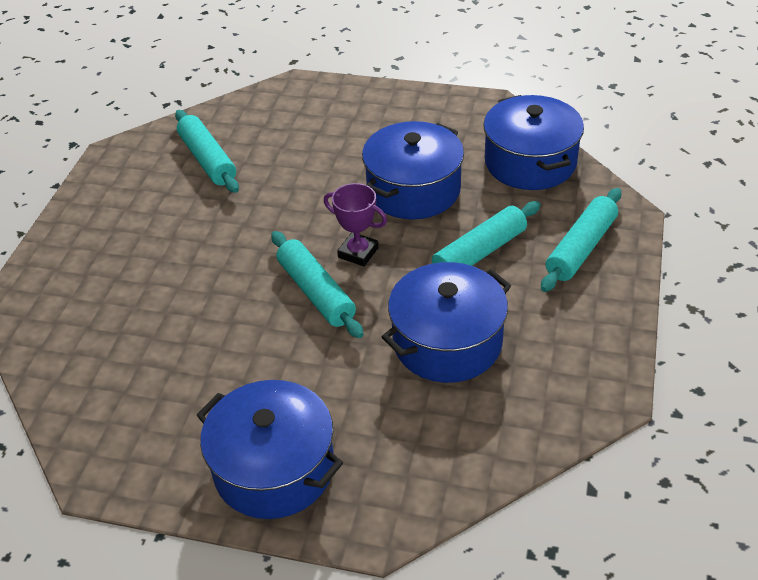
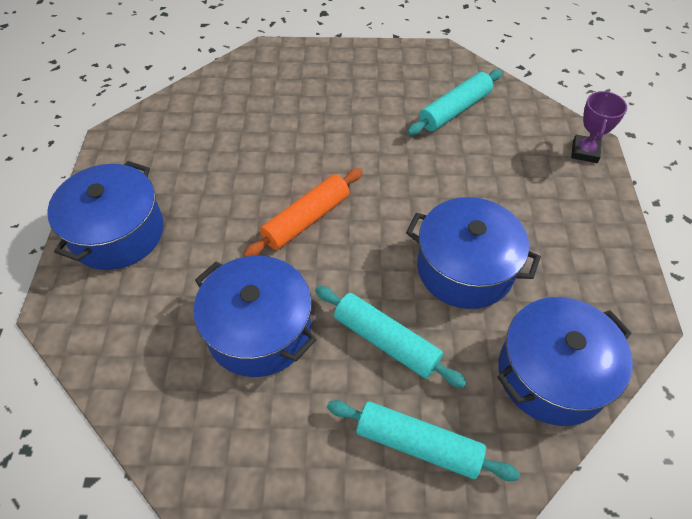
camera: 75 degrees right, 10 degrees up
turquoise rolling pin [271,231,364,338] -> orange rolling pin [243,168,362,257]
purple trophy [324,183,387,266] -> purple trophy moved to [571,91,627,163]

